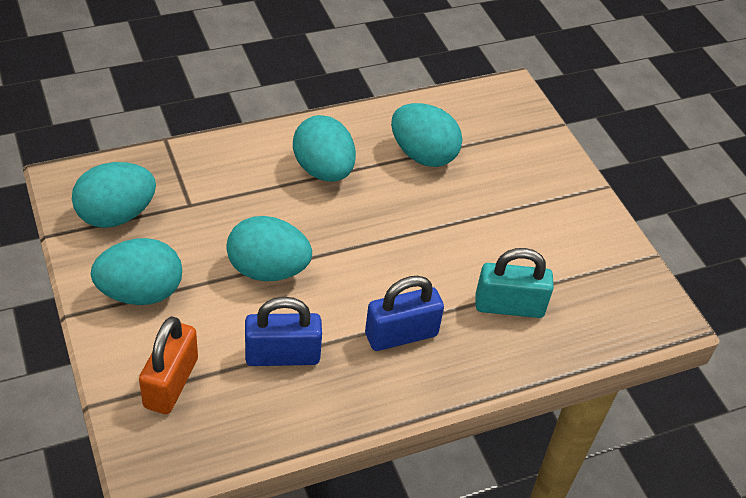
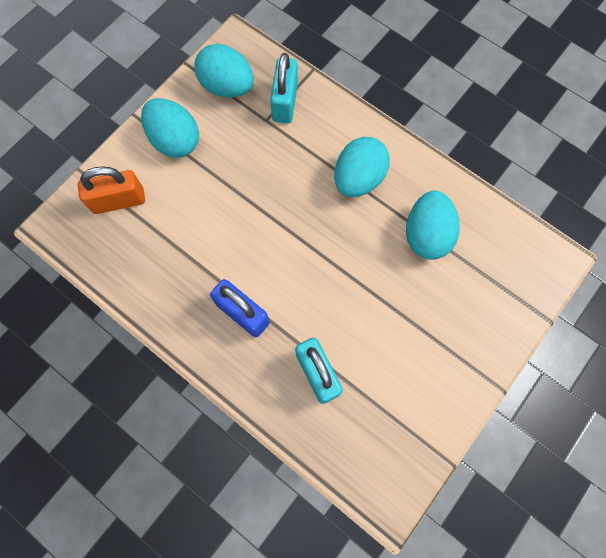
camera: 65 degrees right, 25 degrees up
turquoise egg [226,216,312,281] -> none
blue padlock [245,297,322,366] -> none
none -> turquoise padlock [270,53,298,123]

